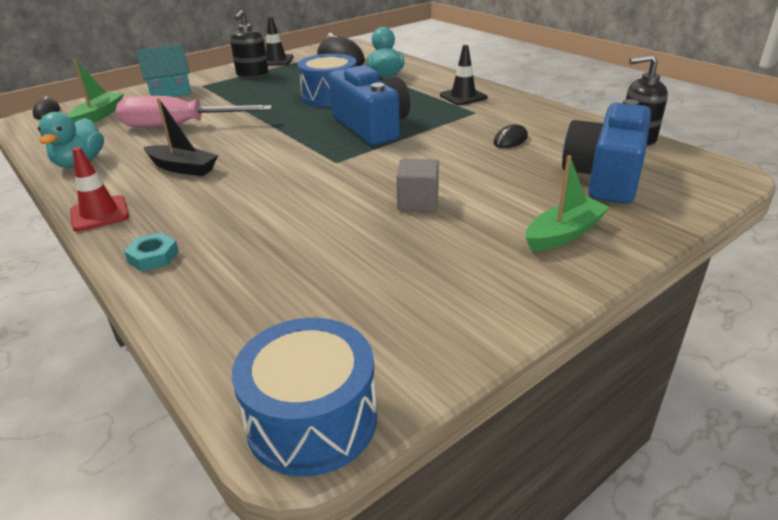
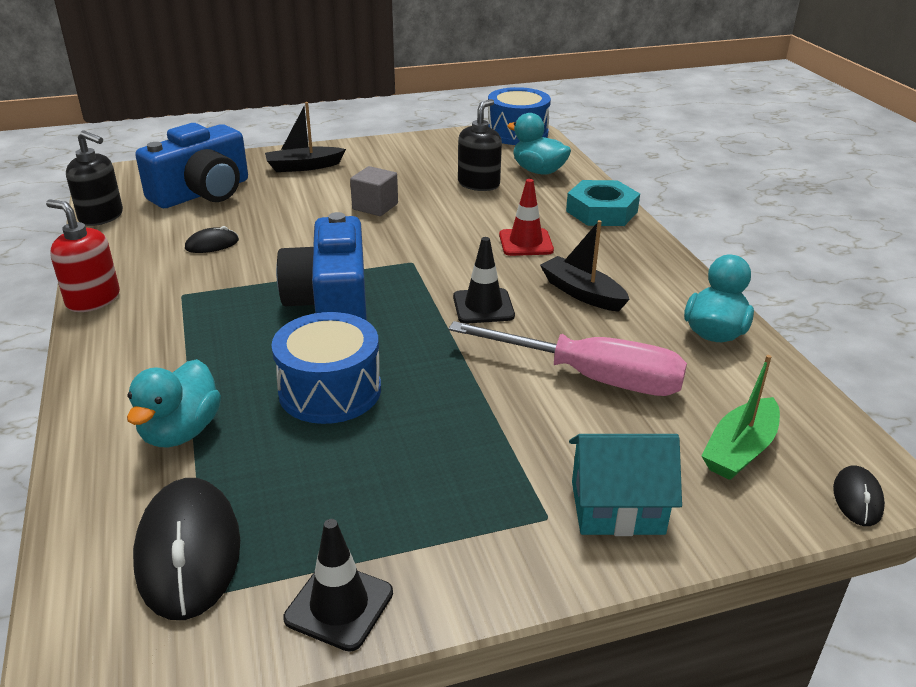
camera: 160 degrees left, 0 degrees up
red traffic cone [70,147,129,231] -> red traffic cone moved to [499,179,554,256]
turquoise nut [124,232,179,271] -> turquoise nut [566,180,640,226], size x1.83
black soap dispenser [230,10,268,78] -> black soap dispenser moved to [458,99,502,191]
black traffic cone [440,45,487,105] -> black traffic cone moved to [453,237,515,323]
green boat [526,155,610,251] -> black boat [265,102,346,172]
none -> red soap dispenser [46,199,120,312]
none -> turquoise duck [507,113,571,175]

